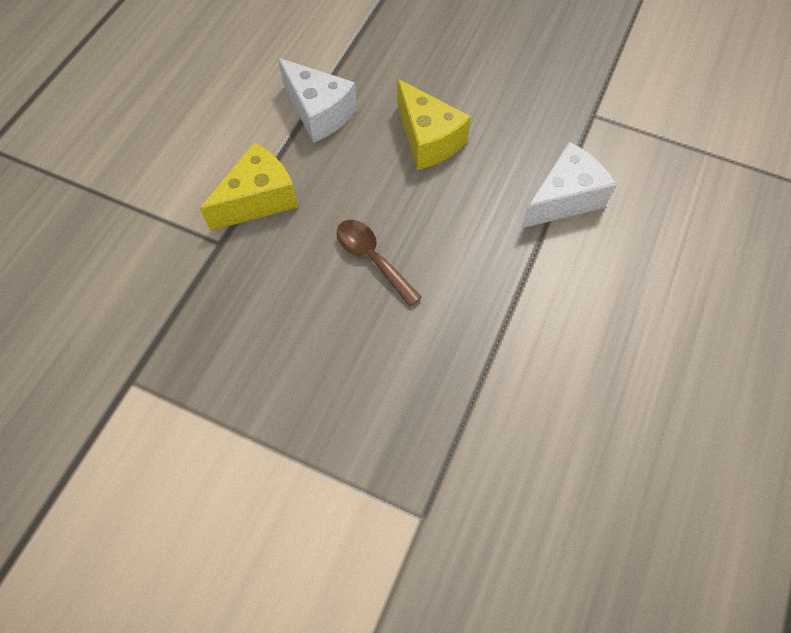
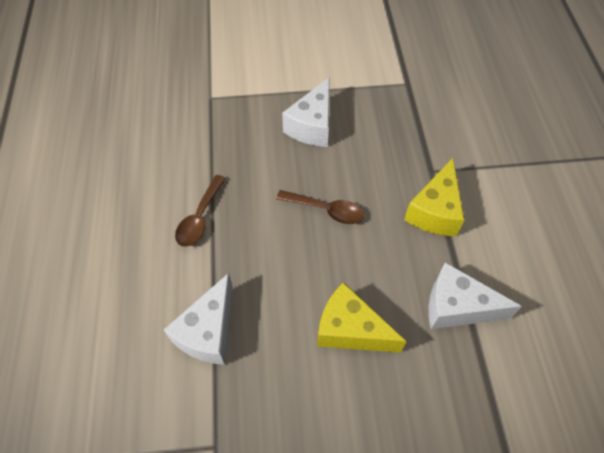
camera: 150 degrees right, 5 degrees down
none -> brown spoon [175,175,226,247]
none -> white cheese [282,77,330,147]

